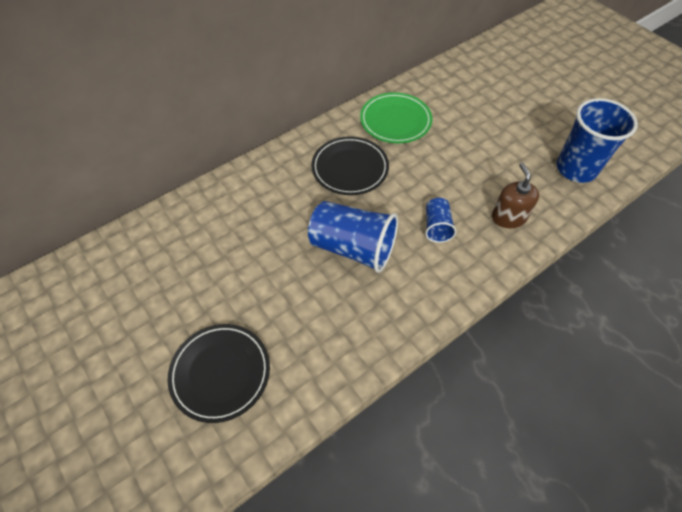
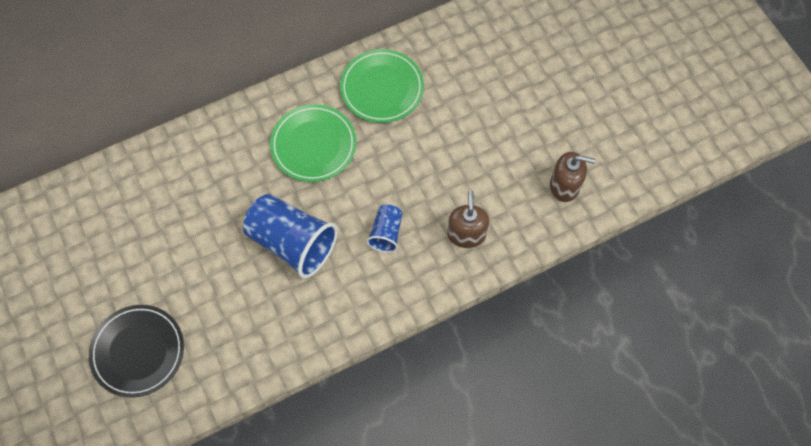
camera: 10 degrees right, 10 degrees up
black plate [311,136,389,195] -> green plate [270,104,356,182]
blue cup [556,98,638,183] -> brown soap dispenser [550,152,595,202]

